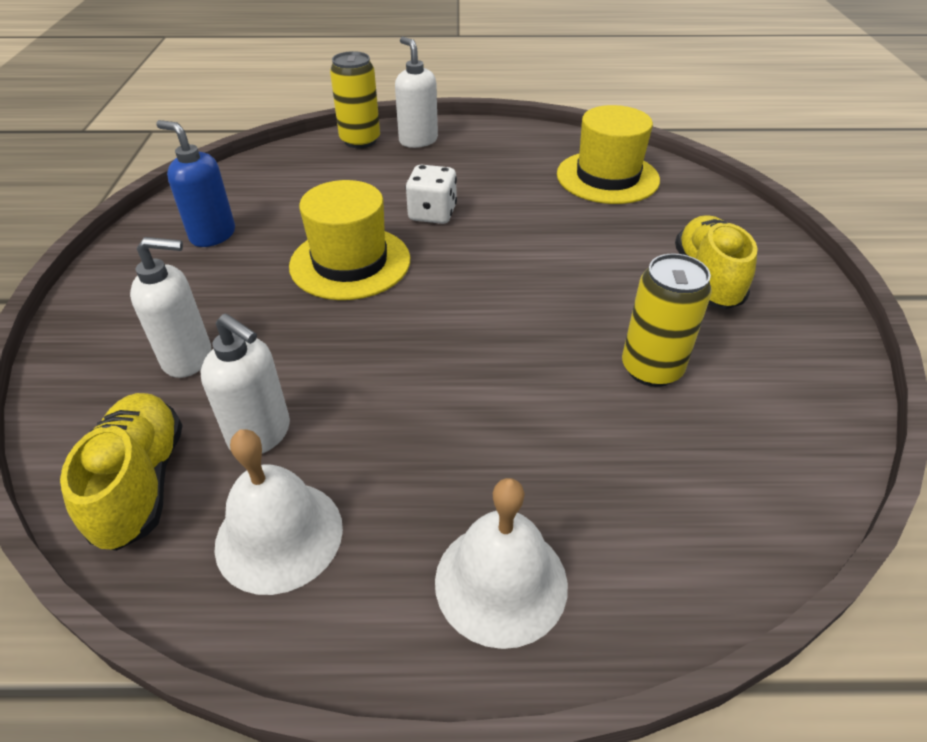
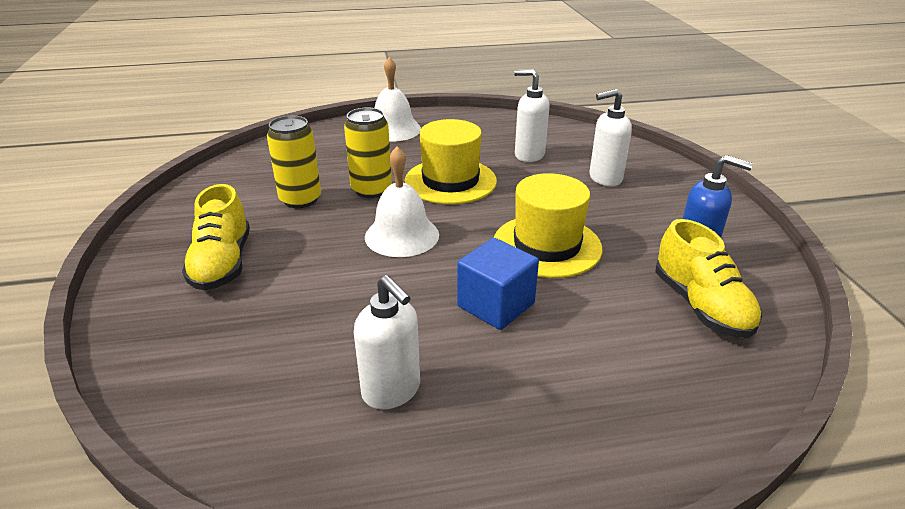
camera: 170 degrees right, 10 degrees down
yellow shoe [60,393,183,551] -> yellow shoe moved to [655,219,762,338]
white bell [214,429,343,595] -> white bell moved to [365,146,439,257]
yellow can [330,51,380,148] -> yellow can moved to [344,108,392,198]
white soap dispenser [395,37,438,148] -> white soap dispenser moved to [354,275,420,410]
white dice [405,165,457,224] -> blue cube [457,238,539,330]
yellow hat [557,105,660,204] -> yellow hat moved to [404,119,497,204]

